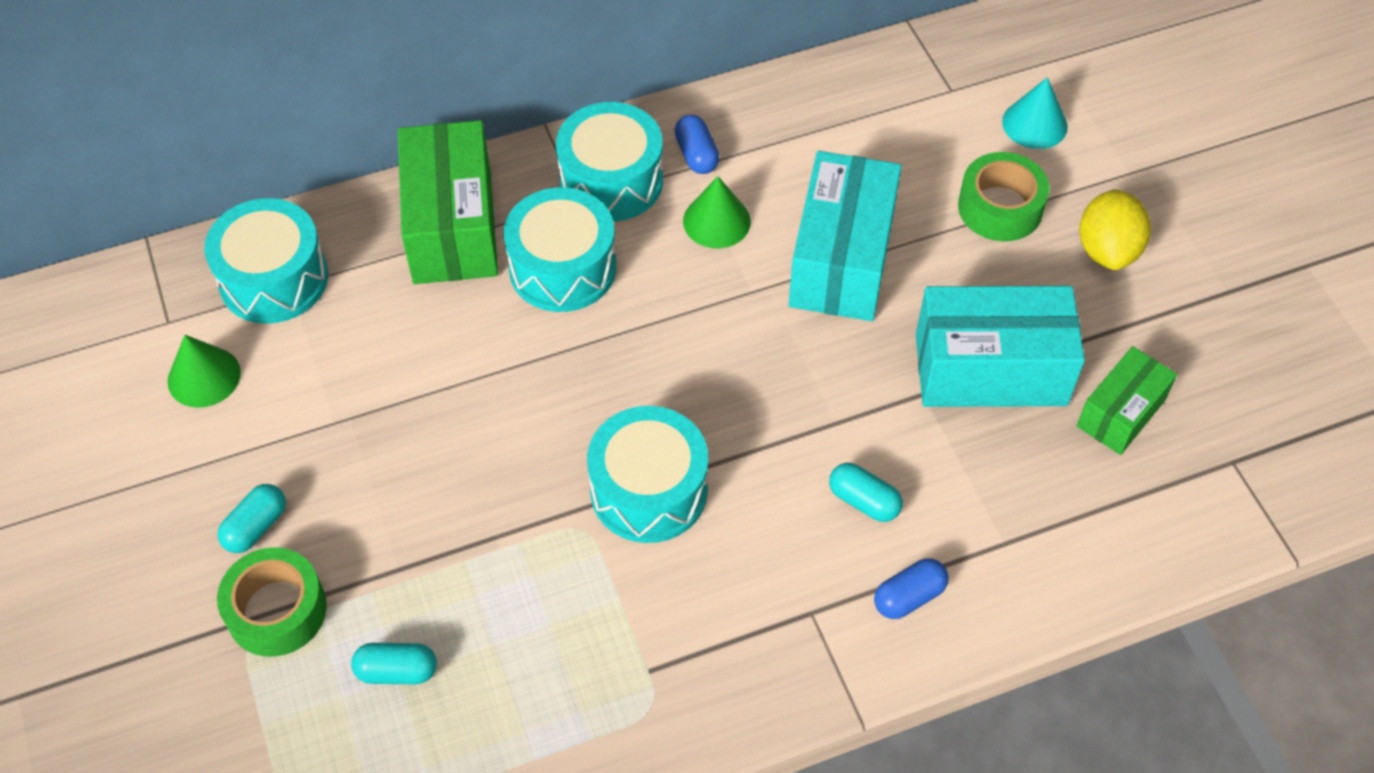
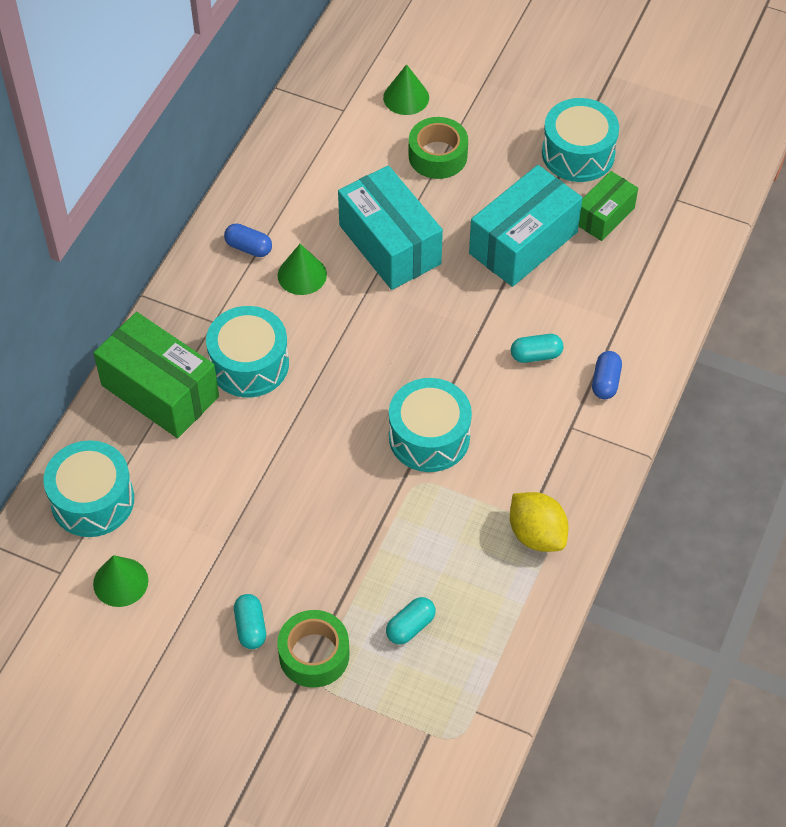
camera: 45 degrees left, 0 degrees up
turquoise drum [556,102,663,221] -> turquoise drum moved to [542,98,619,182]
turquoise cone [1002,77,1068,149] -> green cone [383,64,429,115]
green box [1077,346,1177,455] -> green box turned 45 degrees clockwise [579,171,638,241]
yellow lemon [1079,189,1151,270] -> yellow lemon moved to [510,492,569,552]

